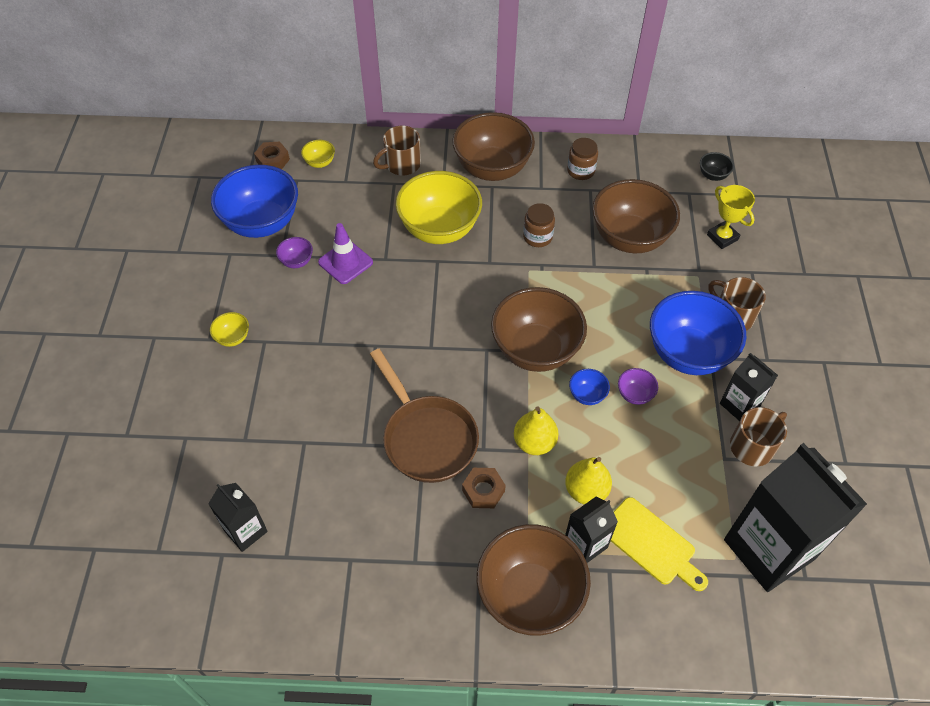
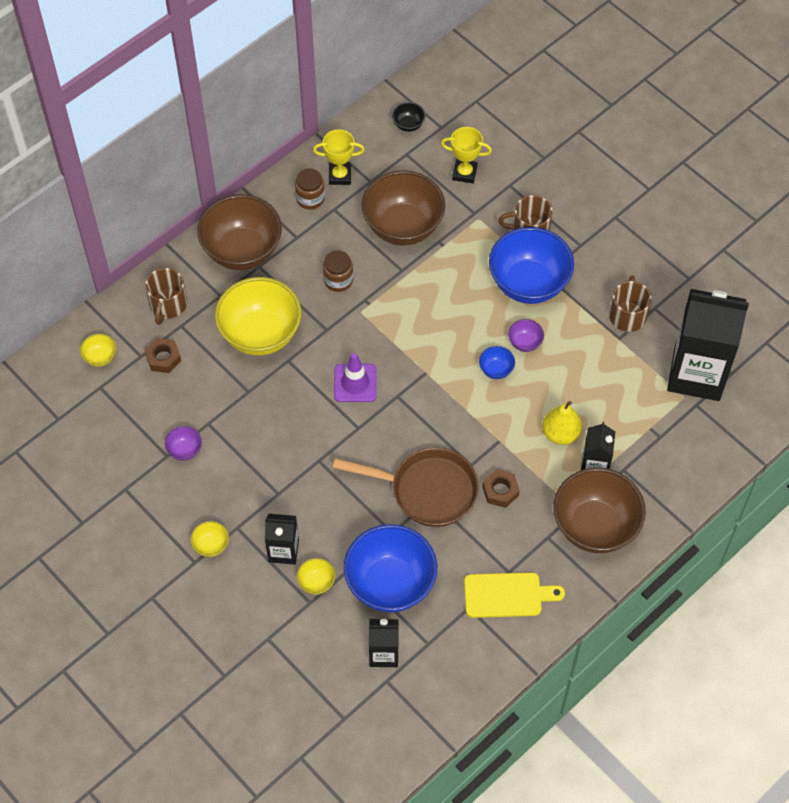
camera: 45 degrees left, 5 degrees up
blue bowl [211,165,298,238] -> blue bowl moved to [344,524,437,612]
brown nut [254,141,290,169] -> brown nut moved to [145,338,181,373]
purple traffic cone [318,223,373,284] -> purple traffic cone moved to [334,353,376,402]
brown bowl [491,287,587,372] -> none
yellow pear [514,406,558,455] -> none
yellow cutting board [611,497,708,591] -> yellow cutting board moved to [464,572,565,618]
black carton [720,353,778,421] -> black carton moved to [265,514,299,565]
none -> yellow bowl [297,558,335,595]
none -> yellow trophy [313,129,365,185]

